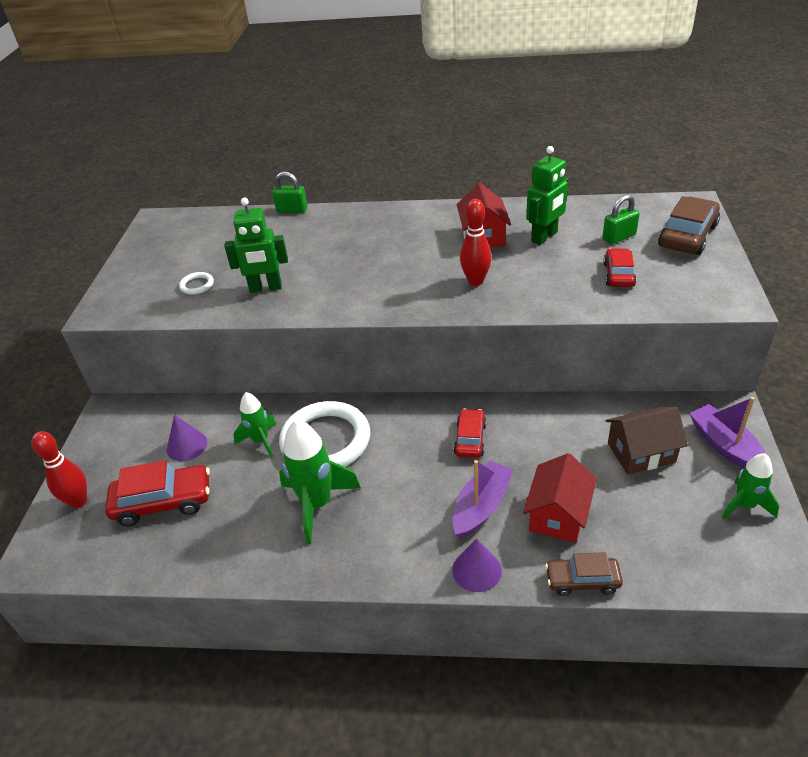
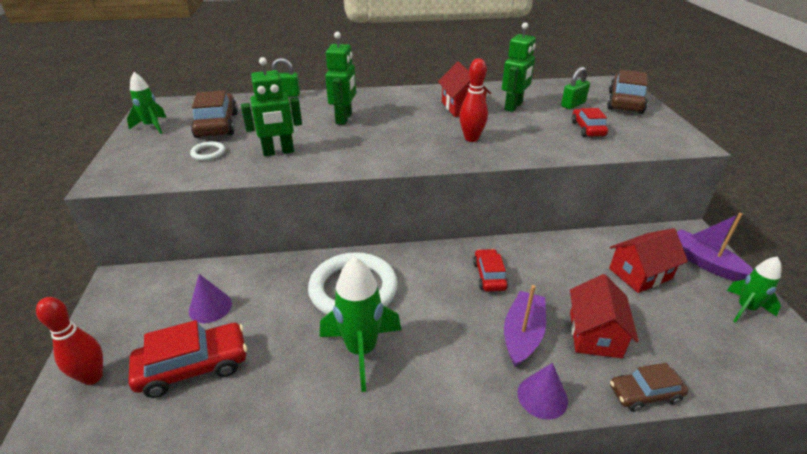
camera: 15 degrees left, 5 degrees down
green rocket [233,392,276,457] -> green rocket moved to [127,72,167,134]
brown house [606,407,688,475] -> red house [609,228,688,293]
none -> brown car [191,91,238,138]
none -> green robot [325,32,356,125]

